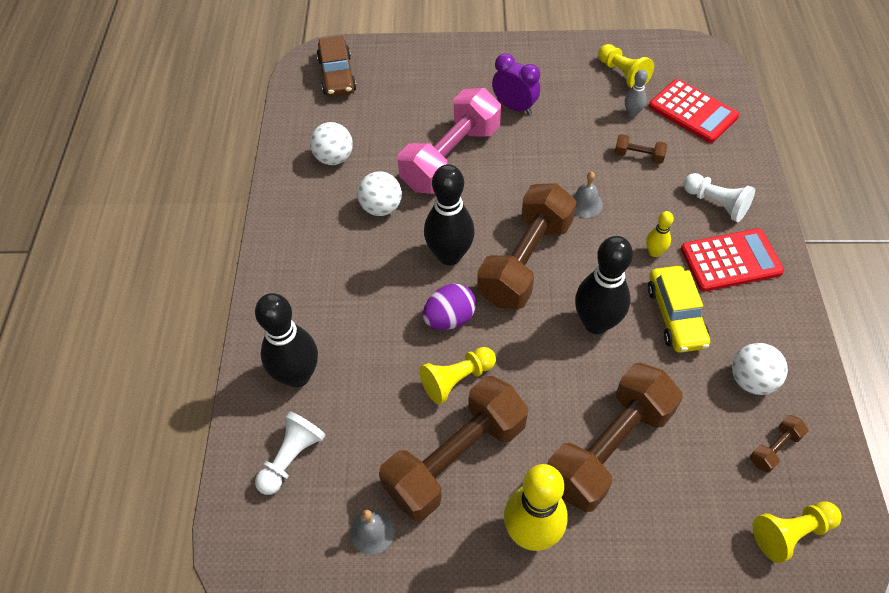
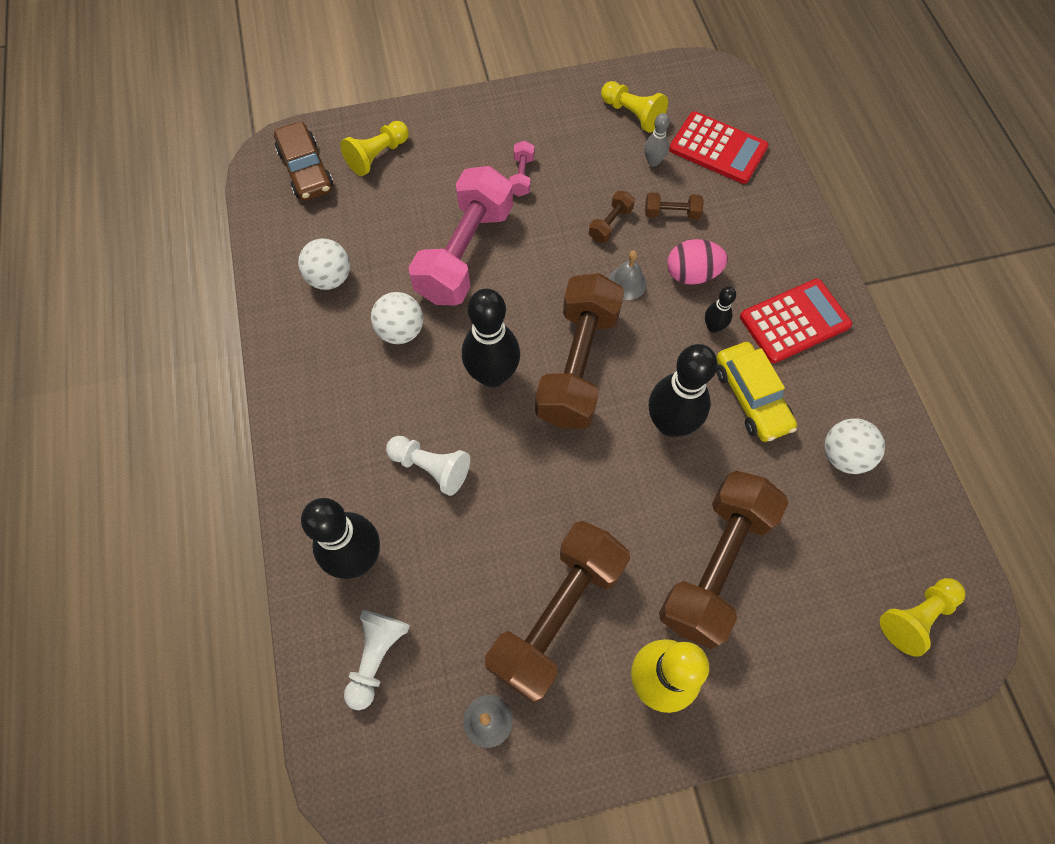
camera: 15 degrees left, 10 degrees up
yellow pawn [419,347,496,405] -> yellow pawn moved to [340,121,409,176]
purple egg [423,284,476,330] -> none
purple clock [492,53,540,115] -> pink dumbbell [509,140,535,197]
yellow bowling pin [646,211,674,257] -> black bowling pin [705,286,736,333]
white pawn [683,173,755,222] -> white pawn moved to [386,436,470,496]
brown dumbbell [750,415,809,473] -> brown dumbbell moved to [589,191,635,243]
none -> pink egg [667,239,728,285]

